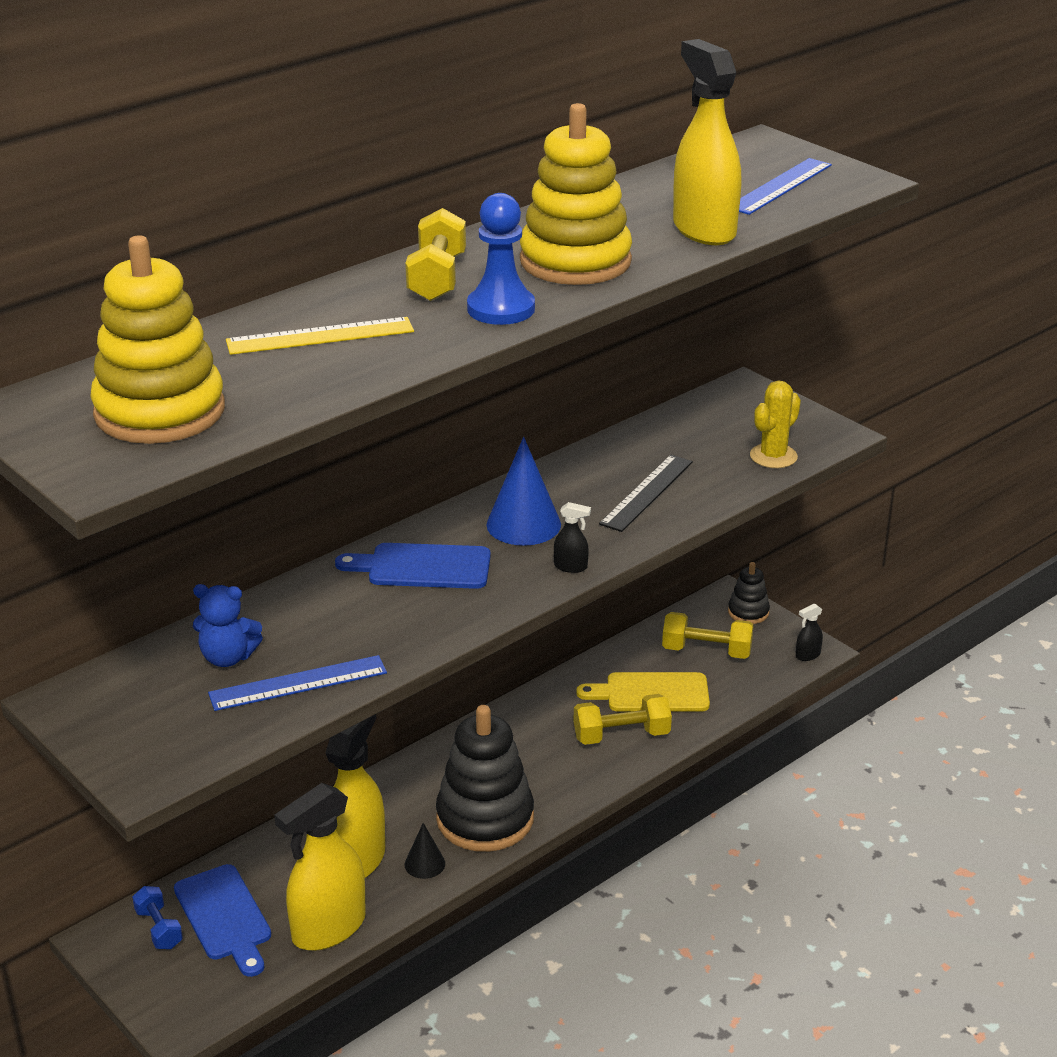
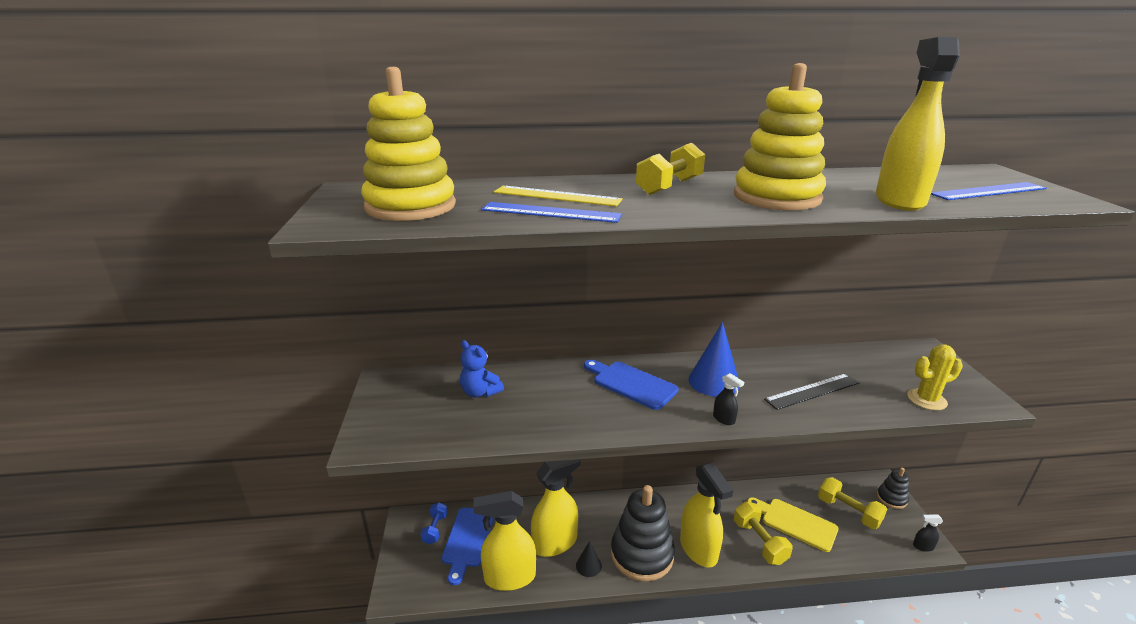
camera: 35 degrees right, 5 degrees down
blue ruler [208,655,387,711] -> blue ruler moved to [481,202,622,223]
blue pawn [467,193,535,325] -> none
yellow dumbbell [574,694,672,745] -> yellow dumbbell turned 45 degrees clockwise [734,501,793,565]
none -> yellow spray bottle [680,463,733,567]

